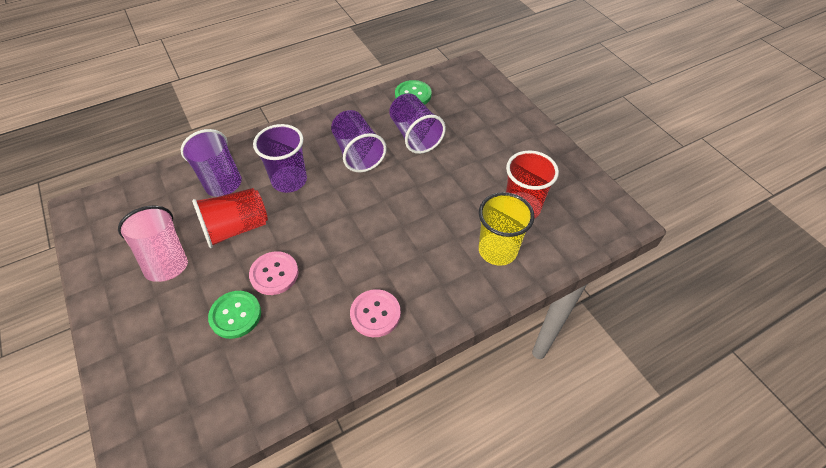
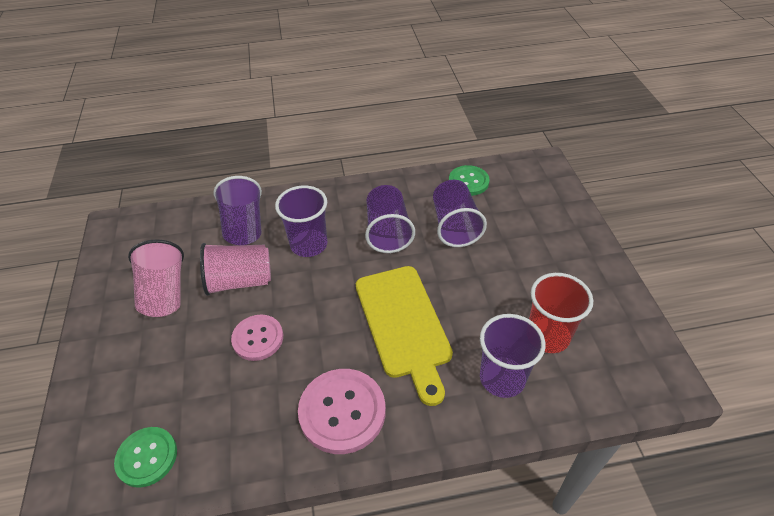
camera: 20 degrees right, 5 degrees down
red cup [192,188,268,248] -> pink cup [200,243,271,296]
green button [208,291,261,339] -> green button moved to [114,427,177,488]
pink button [350,289,401,337] -> pink button [298,369,386,454], size x1.55
yellow cup [479,192,534,266] -> purple cup [480,314,545,398]
none -> yellow cutting board [356,266,453,406]

